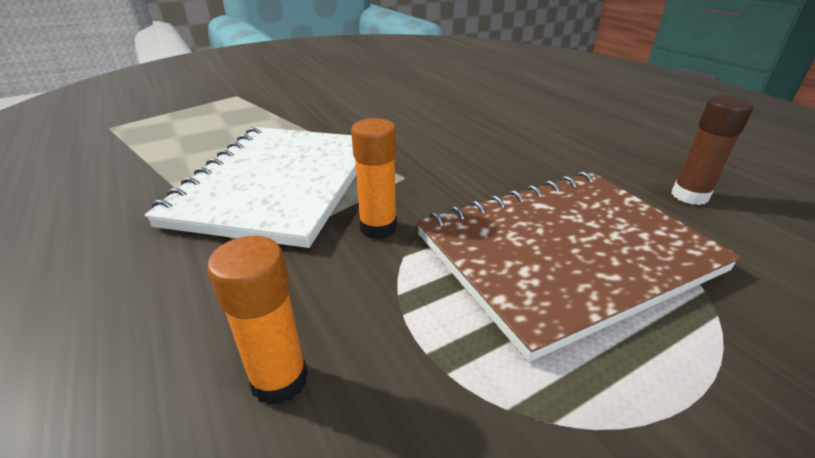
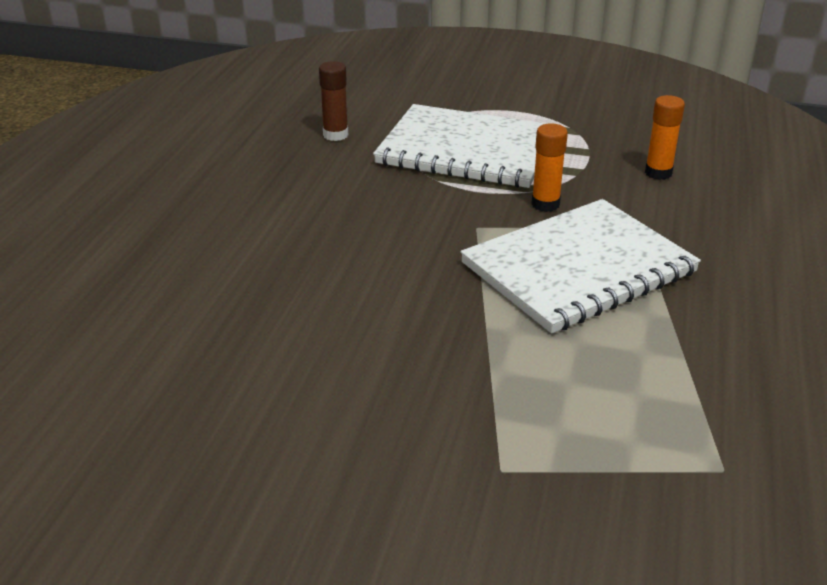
camera: 135 degrees left, 0 degrees up
brown notebook [417,171,741,362] -> white notebook [373,104,547,188]

